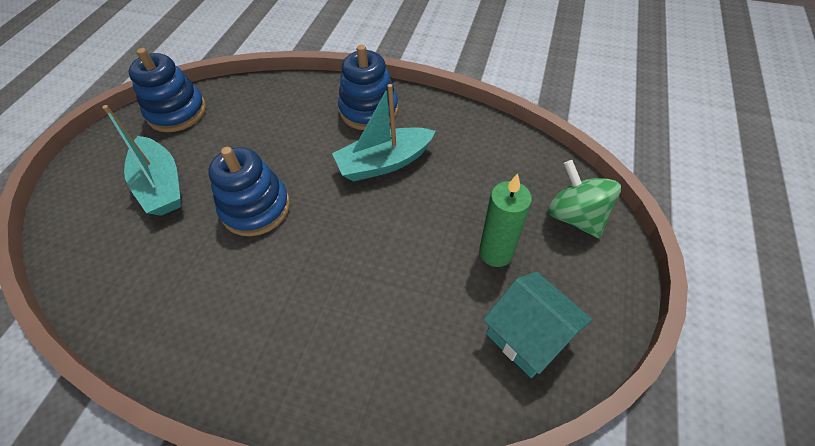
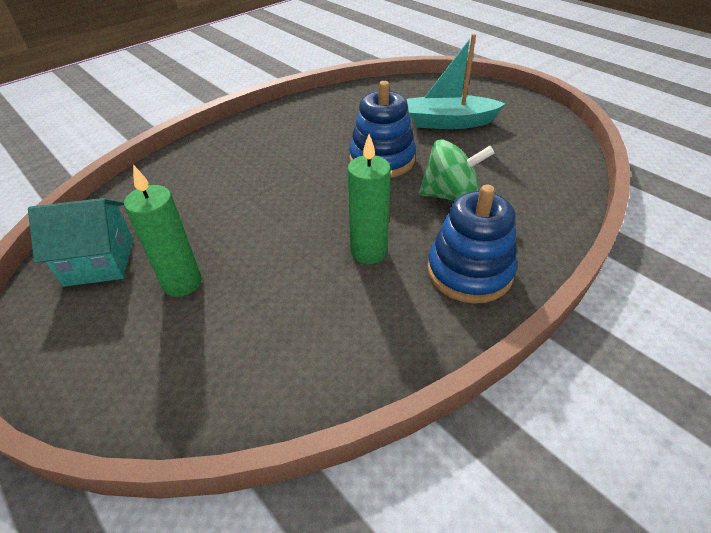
camera: 120 degrees right, 10 degrees down
blue stacking toy [129,48,206,132] -> none
turquoise boat [332,84,436,182] -> green candle [347,134,391,264]
green spinning top [548,160,621,238] -> green spinning top moved to [419,139,495,201]

